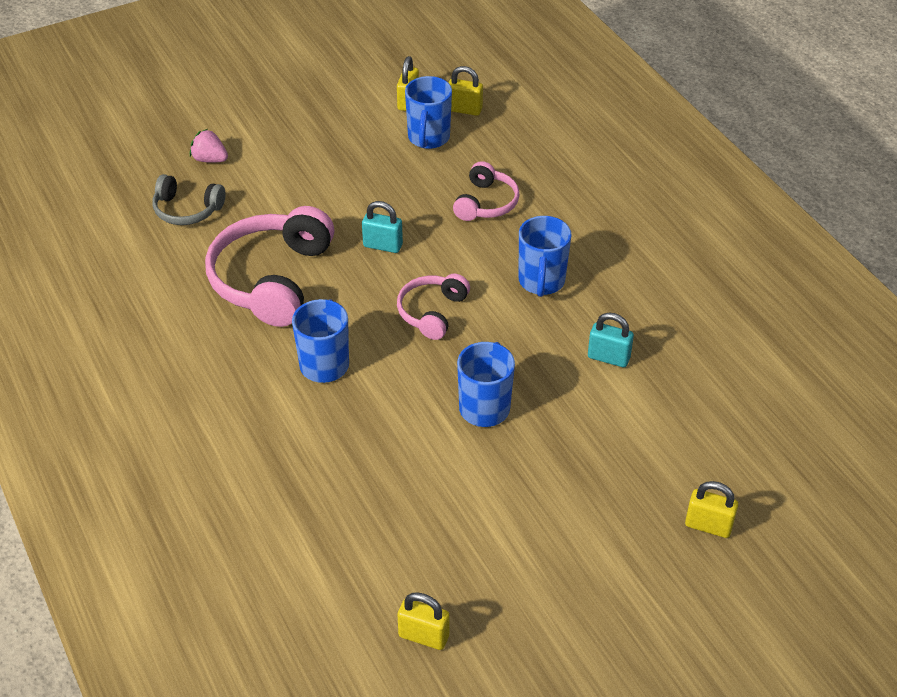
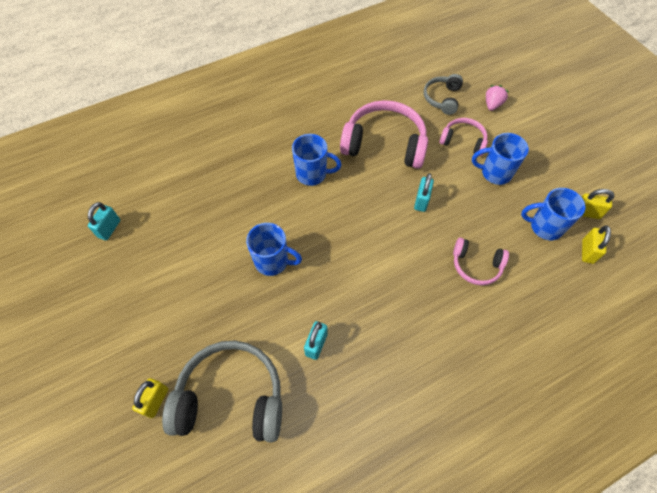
camera: 90 degrees right, 15 degrees up
pink headphones [397,274,470,340] -> pink headphones moved to [439,118,488,156]
yellow padlock [398,592,449,650] -> turquoise padlock [88,202,120,240]
blue mug [519,216,572,297] -> blue mug moved to [472,133,529,185]
none -> grey headphones [162,341,282,442]

